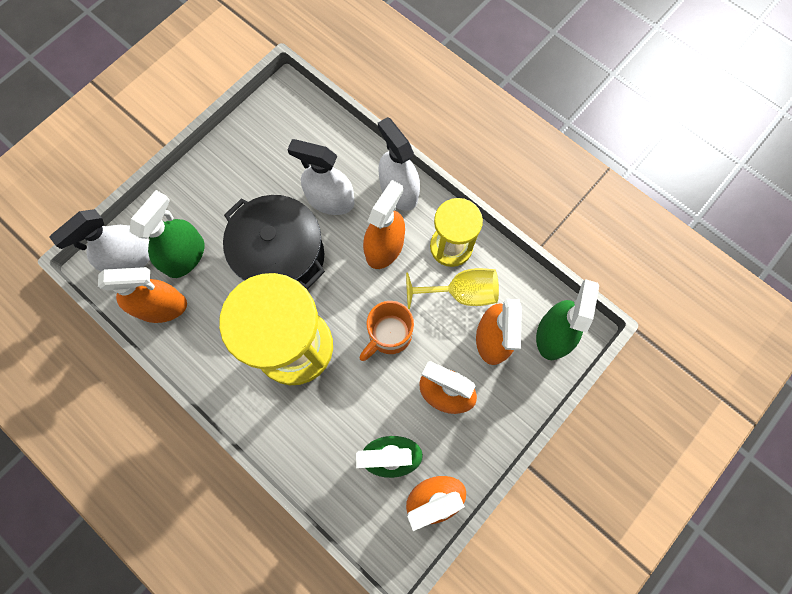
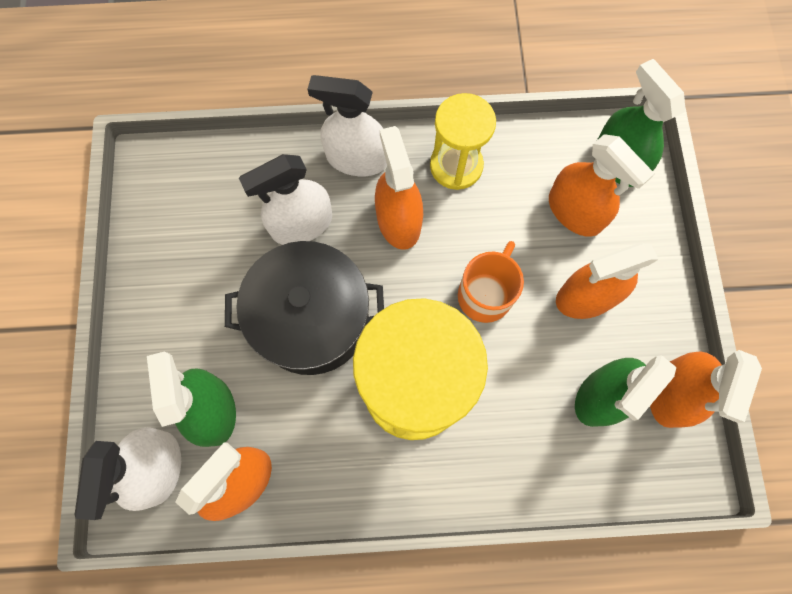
camera: 45 degrees left, 0 degrees up
orange mug [359,301,414,361] -> orange mug turned 150 degrees counterclockwise [458,241,524,323]
yellow goblet [406,268,499,309] -> none

